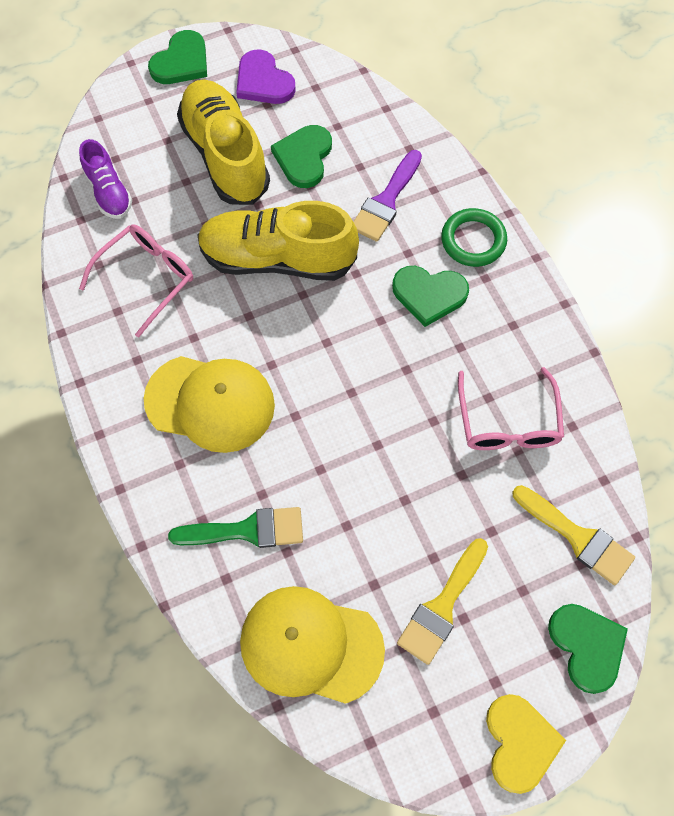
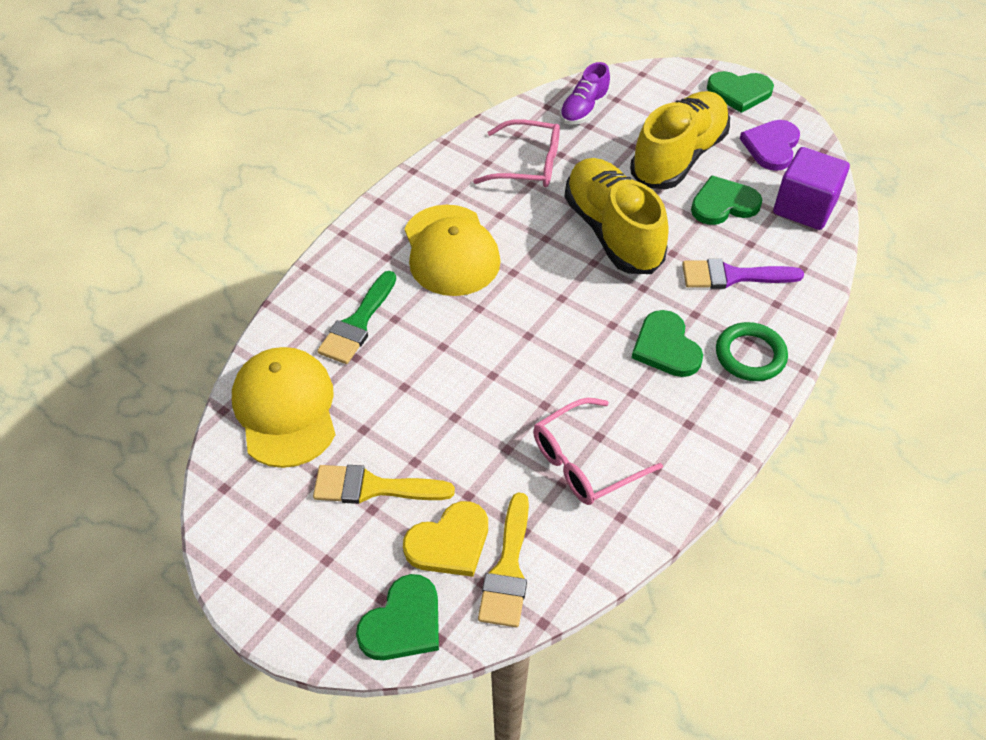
camera: 60 degrees right, 15 degrees down
green brush [168,507,303,548] -> green brush turned 60 degrees clockwise [317,271,396,364]
yellow heart [486,694,566,794] -> yellow heart moved to [403,501,488,577]
none -> purple cube [773,147,850,230]

